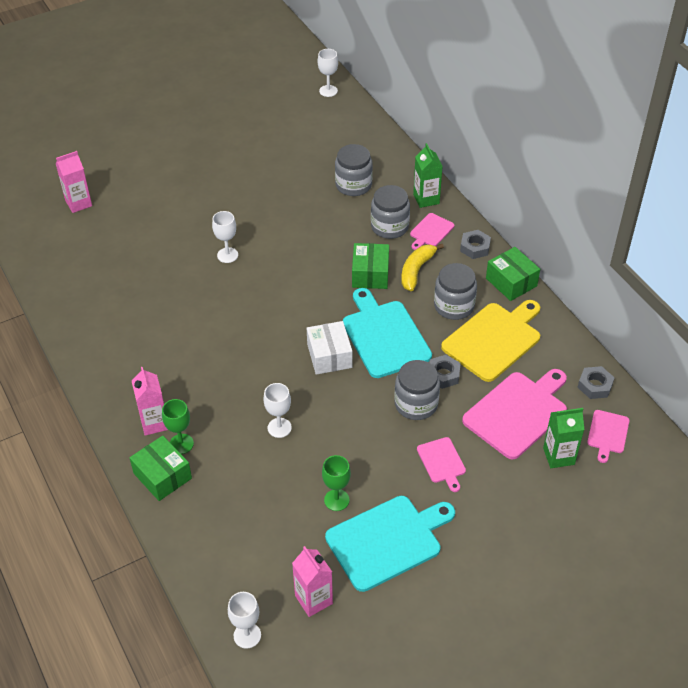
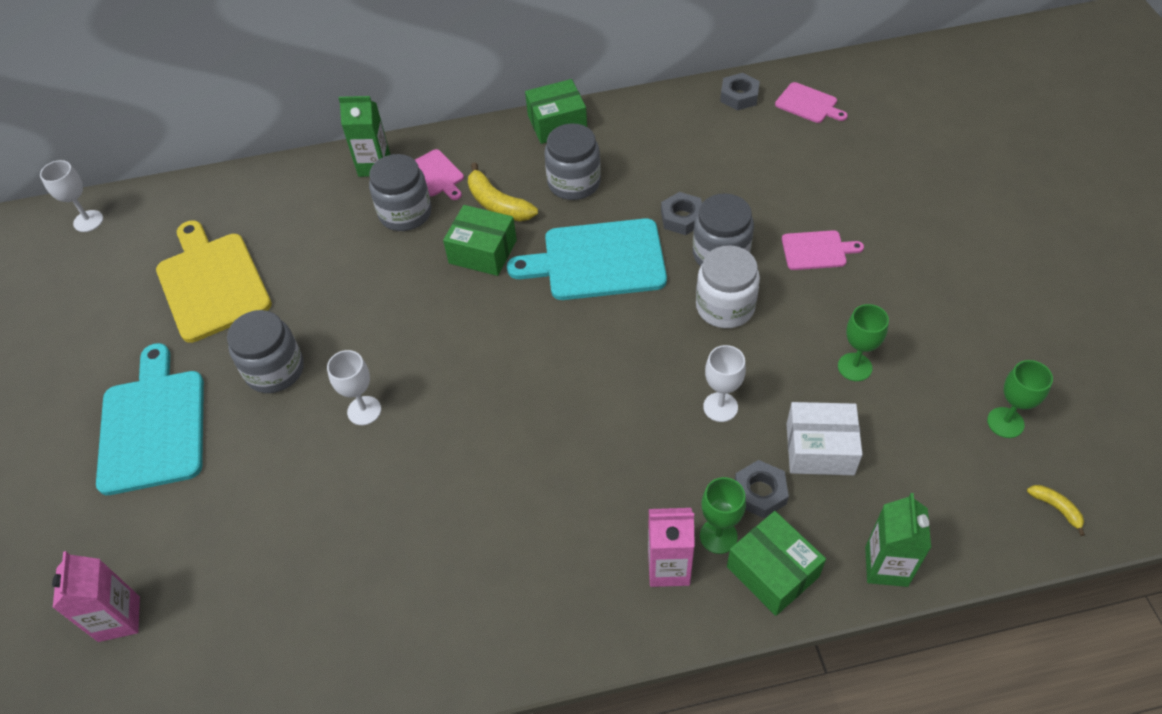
camera: 70 degrees left, 5 degrees up
green box [130,435,192,501] -> green box turned 75 degrees clockwise [727,511,826,616]
white goblet [228,592,261,649] -> yellow banana [1027,485,1085,536]
pink carton [292,546,333,617] -> green goblet [987,360,1053,438]
white box [307,321,352,375] -> white box moved to [787,402,863,475]
turquoise cutting board [325,496,455,592] -> turquoise cutting board moved to [96,343,204,495]
grey jar [335,144,373,196] -> grey jar moved to [227,310,304,393]
yellow cutting board [441,300,540,382] -> yellow cutting board moved to [156,221,272,343]
grey nut [460,230,491,259] -> grey nut moved to [735,460,789,518]
pink cutting board [462,369,567,460] -> none
green carton [543,408,584,468] -> green carton moved to [865,493,931,587]
none -> white jar [696,245,760,328]

